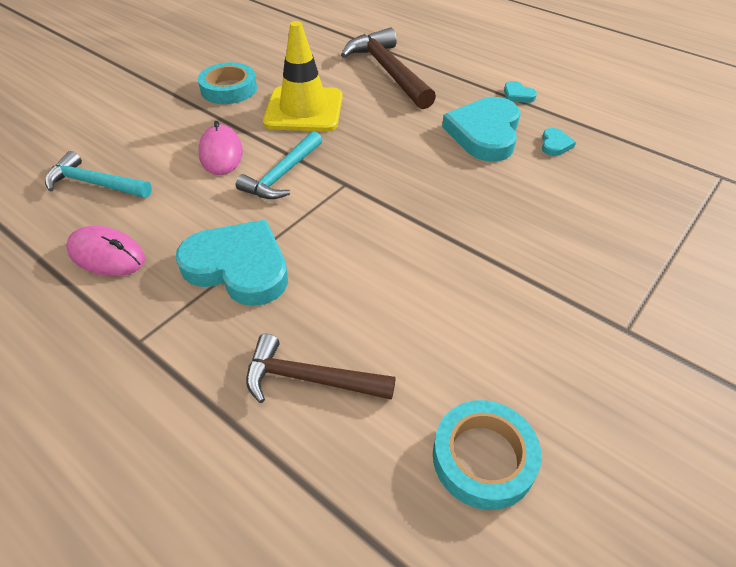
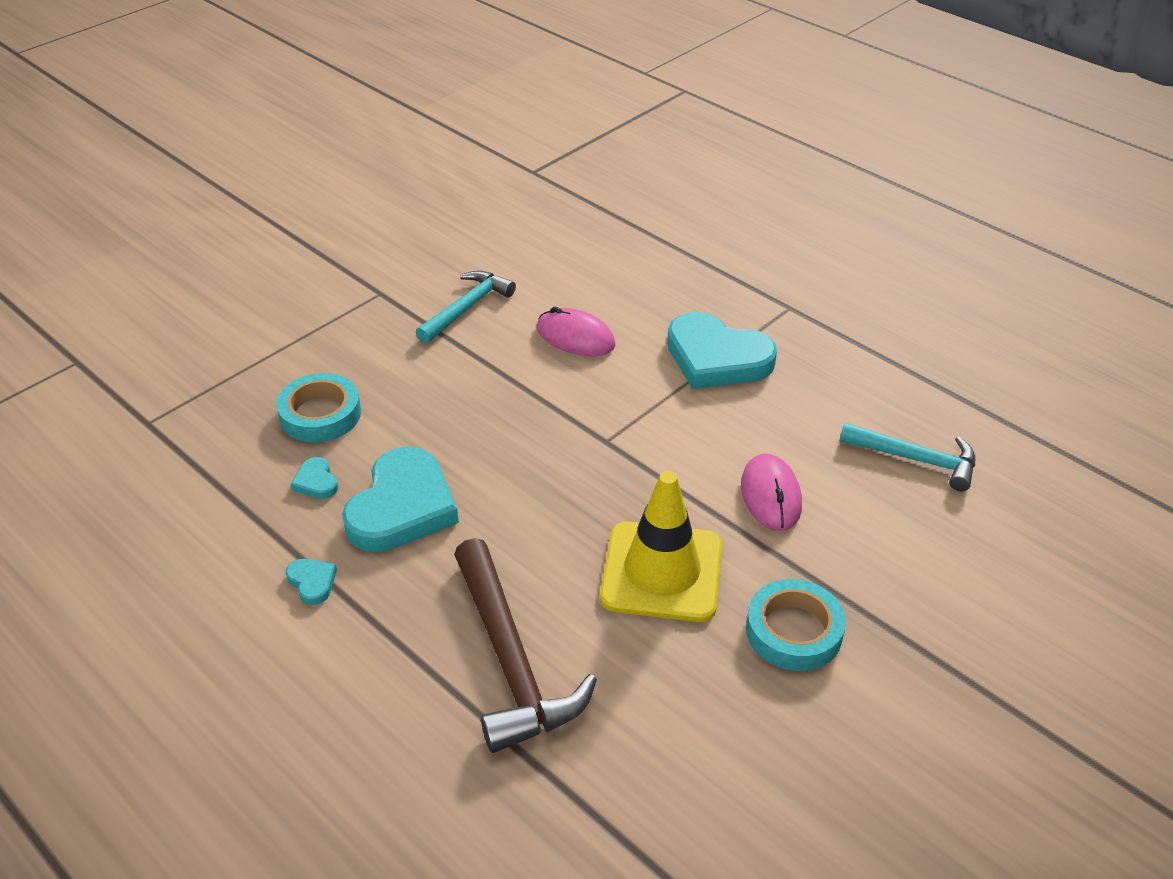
camera: 175 degrees left, 5 degrees down
pink mouse [66,226,145,276] -> pink mouse moved to [537,307,616,356]
turquoise hammer [236,131,322,199] -> turquoise hammer moved to [416,271,516,344]
brown hammer [246,334,396,403] -> none
turquoise tape [433,400,541,510] -> turquoise tape moved to [276,373,361,443]
turquoise heart [542,128,576,156] -> turquoise heart turned 45 degrees counterclockwise [290,457,338,499]

